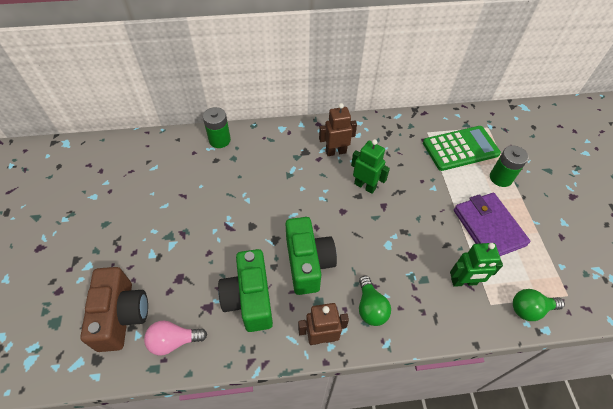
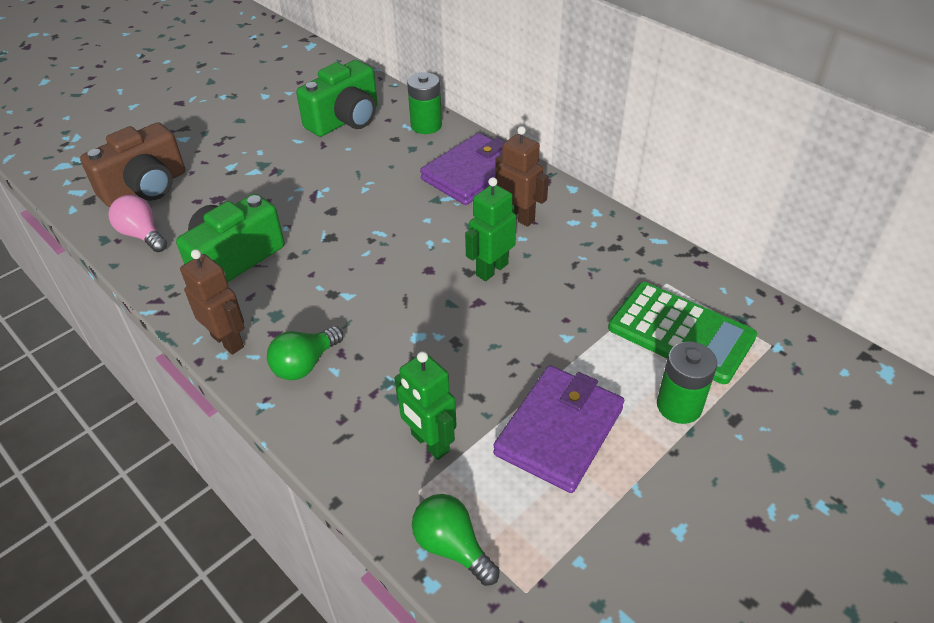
camera: 55 degrees right, 10 degrees down
green camera [286,217,337,295] -> green camera moved to [296,60,378,137]
green robot [351,139,390,194] -> green robot turned 135 degrees counterclockwise [465,177,516,281]
none -> purple wallet [420,133,505,205]

